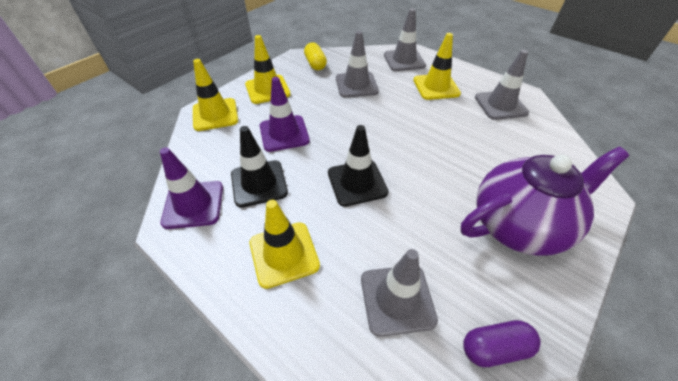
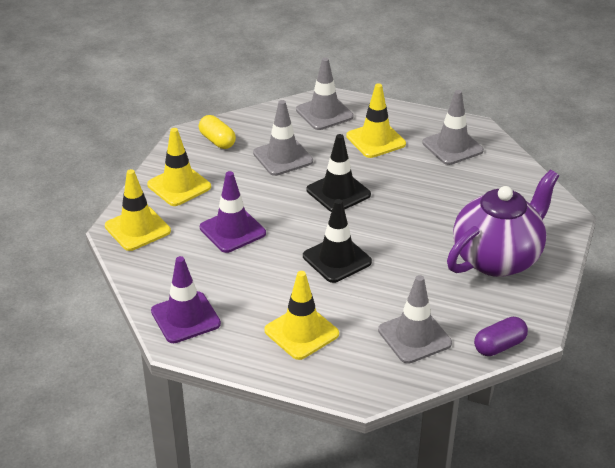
camera: 20 degrees left, 10 degrees down
black traffic cone [231,126,288,208] -> black traffic cone moved to [307,134,371,212]

